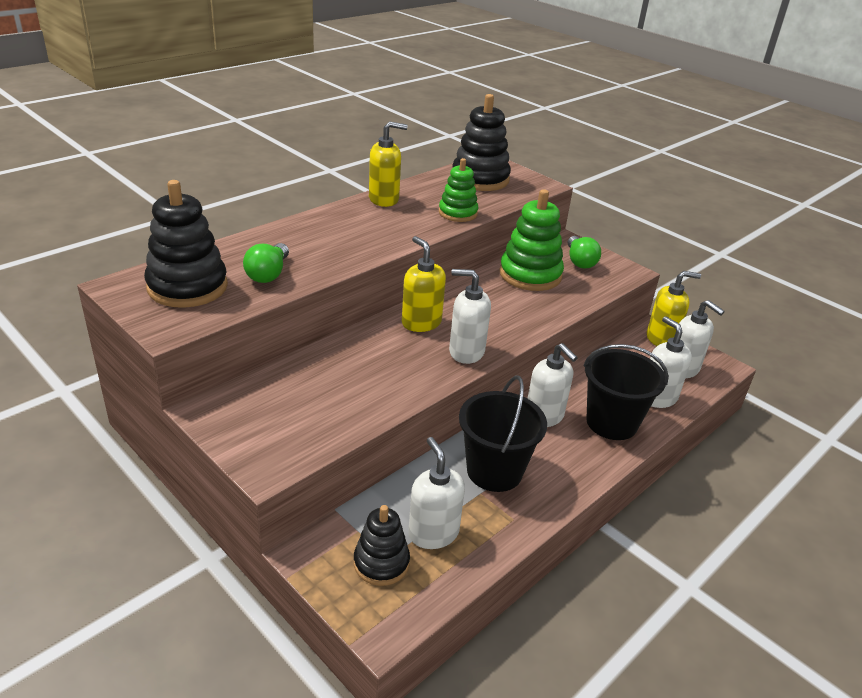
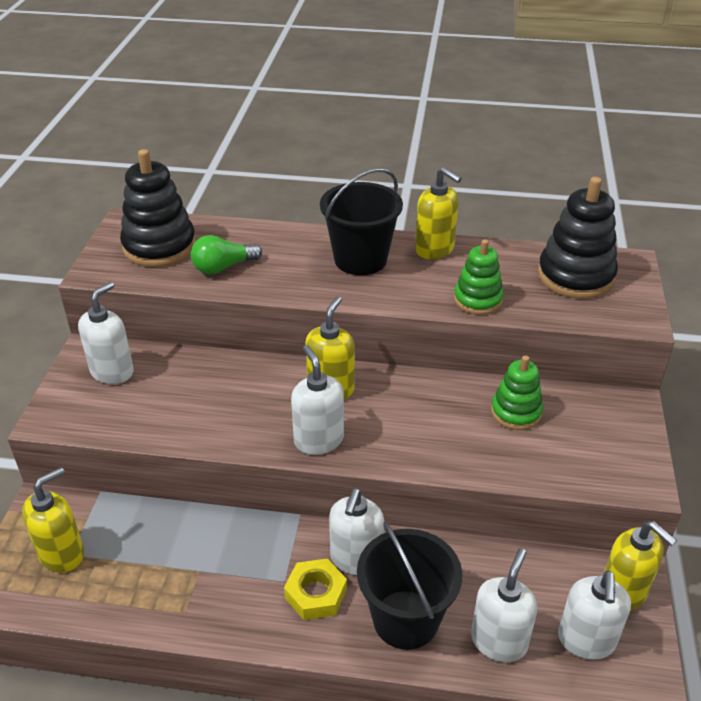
camera: 55 degrees right, 5 degrees up
black stacking toy [354,505,410,586] -> yellow soap dispenser [22,467,84,573]
white soap dispenser [408,437,465,549] -> white soap dispenser moved to [78,282,134,384]
black bucket [459,376,547,492] -> black bucket moved to [320,168,403,275]
green stacking toy [500,189,564,291] -> green stacking toy [491,355,543,430], size x0.62
green light bulb [568,236,601,269] -> none
none -> yellow nut [284,559,347,620]

